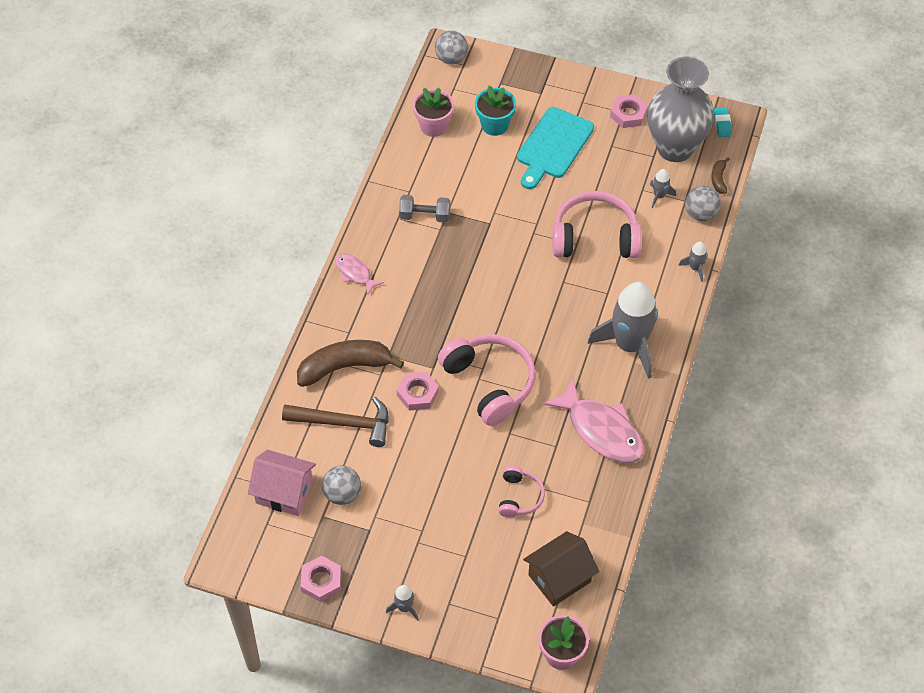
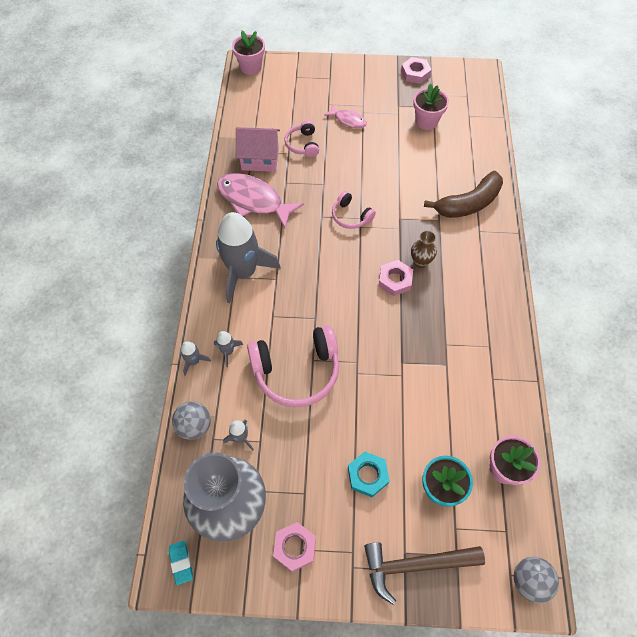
camera: 165 degrees right, 5 degrees up
pink house [248,450,316,516] -> pink house moved to [236,127,280,172]
brown hammer [282,397,388,447] -> brown hammer moved to [364,542,485,605]
grey ball [322,466,361,505] -> pink flower pot [413,84,449,130]
pink fish [336,254,384,295] -> pink fish moved to [324,104,367,128]
grey rocket [386,585,419,621] -> grey rocket moved to [214,331,243,367]
pink nut [397,372,439,411] -> pink nut moved to [379,260,413,296]
grey dumbbell [399,195,450,223] -> none
pink headphones [438,334,536,426] -> pink headphones [332,191,376,229], size x0.53
turquoise cutting board [517,107,594,189] -> turquoise nut [348,452,390,497]
brown house [523,531,599,607] -> none
brown banana [711,157,730,194] -> none
none -> brown vase [411,230,437,268]

